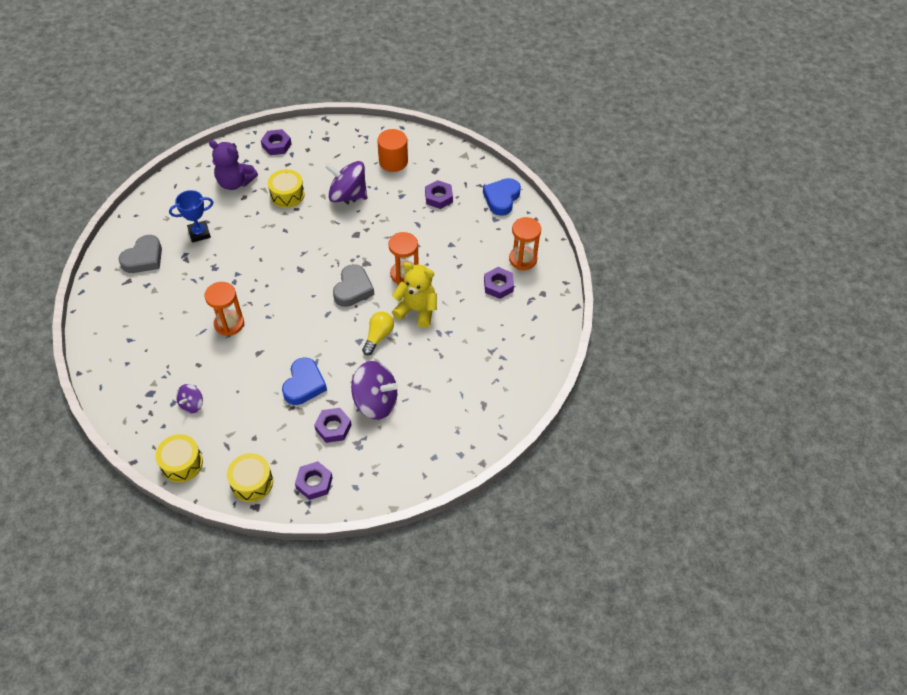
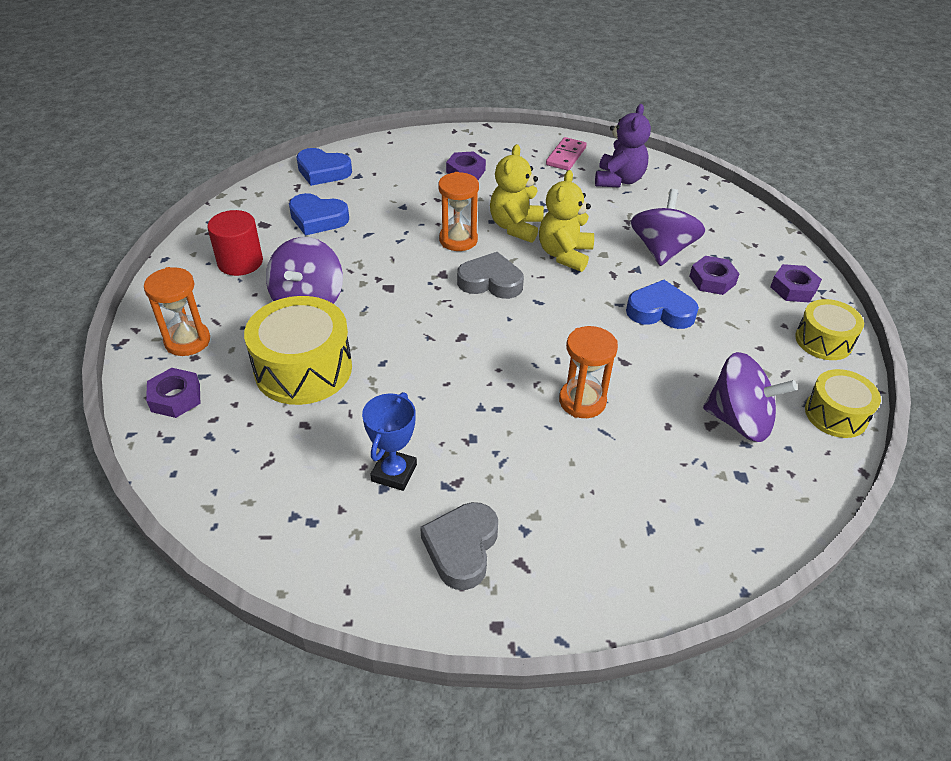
camera: 95 degrees left, 10 degrees down
grey heart [119,235,162,273] -> grey heart turned 105 degrees counterclockwise [420,502,498,590]
blue trophy [169,190,213,243] -> blue trophy turned 45 degrees clockwise [362,392,417,491]
purple spinning top [176,384,203,413] -> purple spinning top [703,352,797,442], size x1.95
purple teddy bear [209,140,258,190] -> purple teddy bear moved to [595,104,651,187]
yellow drum [268,169,305,208] -> yellow drum [244,296,352,405], size x1.66
yellow light bulb [362,312,394,355] -> yellow teddy bear [539,170,594,272]
orange cylinder [377,129,408,172] -> red cylinder [207,210,263,276]
purple nut [425,180,453,209] -> blue heart [289,193,349,236]
orange hourglass [509,217,541,270] -> orange hourglass moved to [144,267,210,356]
none -> pink domino [546,137,587,171]

